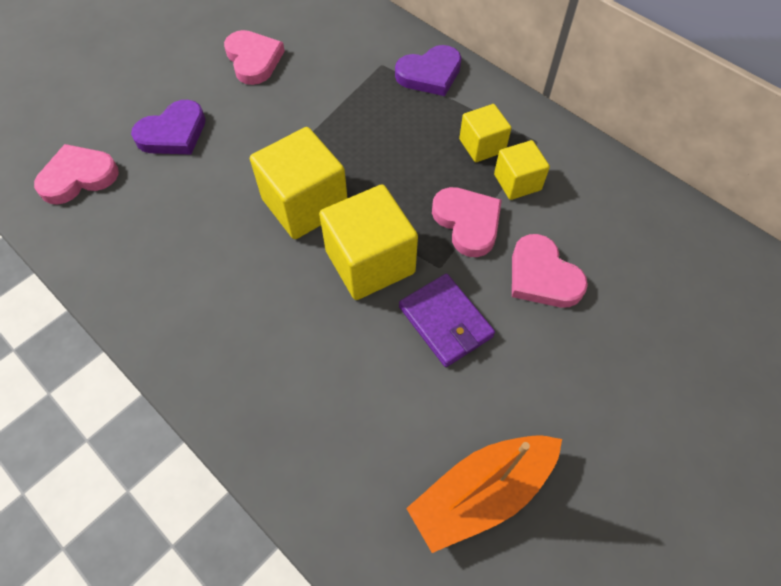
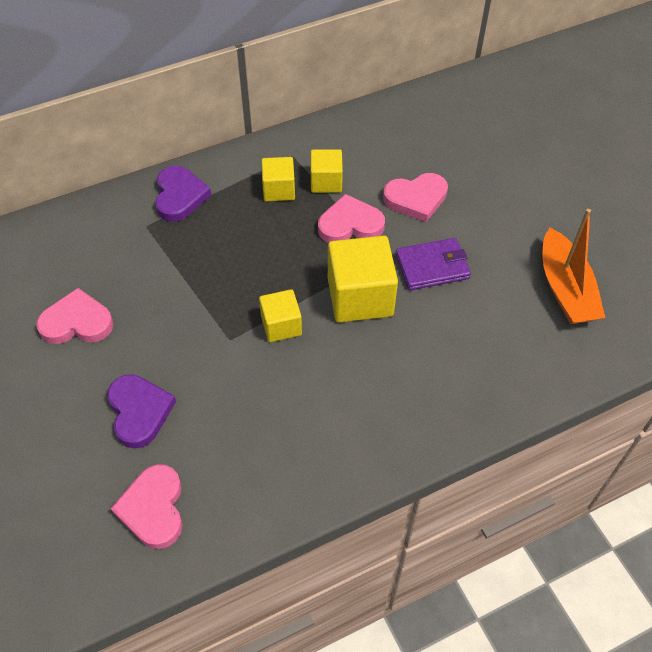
camera: 70 degrees left, 5 degrees down
yellow cube [250,127,347,239] -> yellow cube [259,289,302,342], size x0.58

